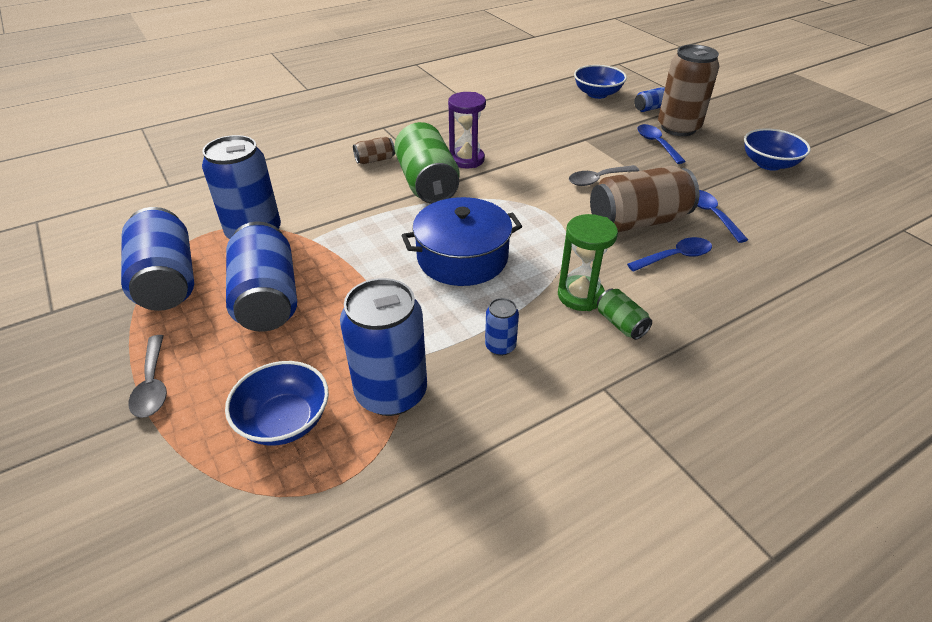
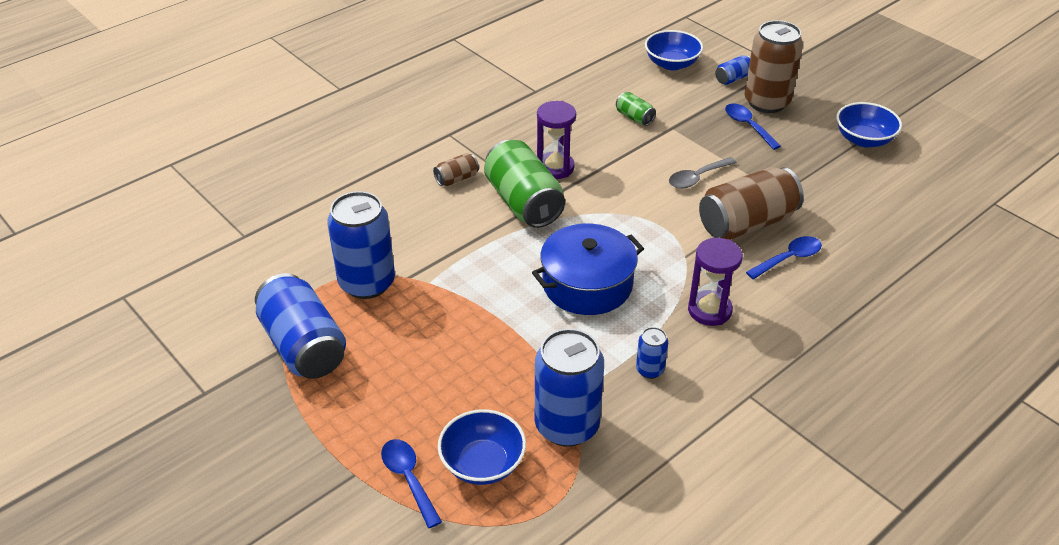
camera: 10 degrees left, 0 degrees up
grey spoon [128,335,167,418] -> none
blue can [226,222,297,332] -> none
green hourglass [558,214,618,311] -> purple hourglass [688,238,743,326]
green can [597,289,652,340] -> green can moved to [616,92,656,126]
blue spoon [697,190,748,243] -> blue spoon moved to [381,439,442,528]

